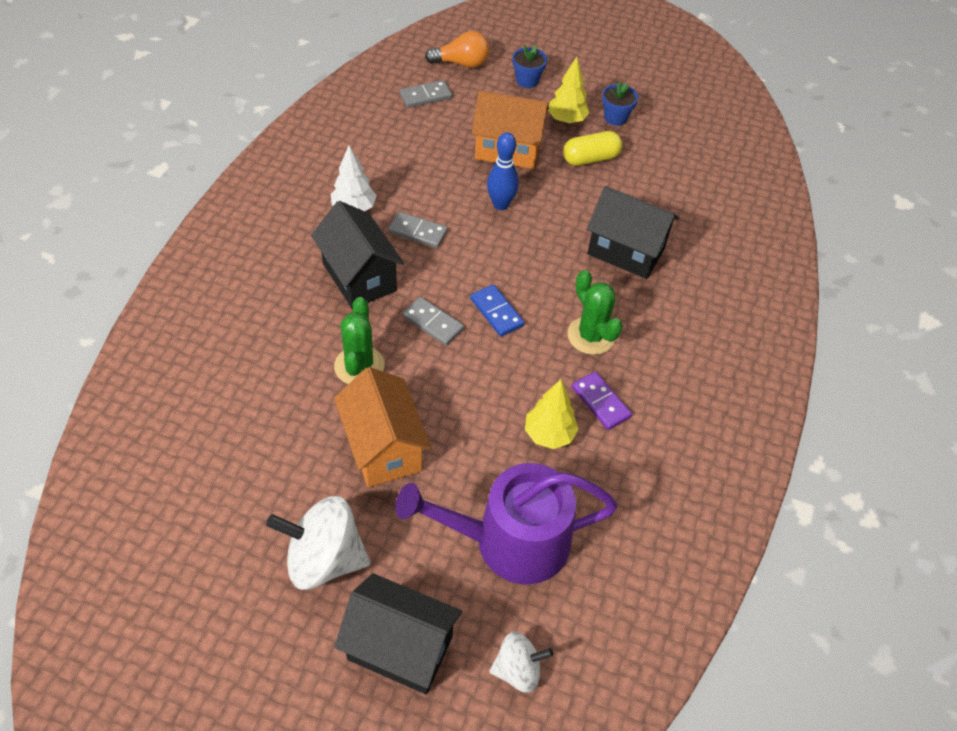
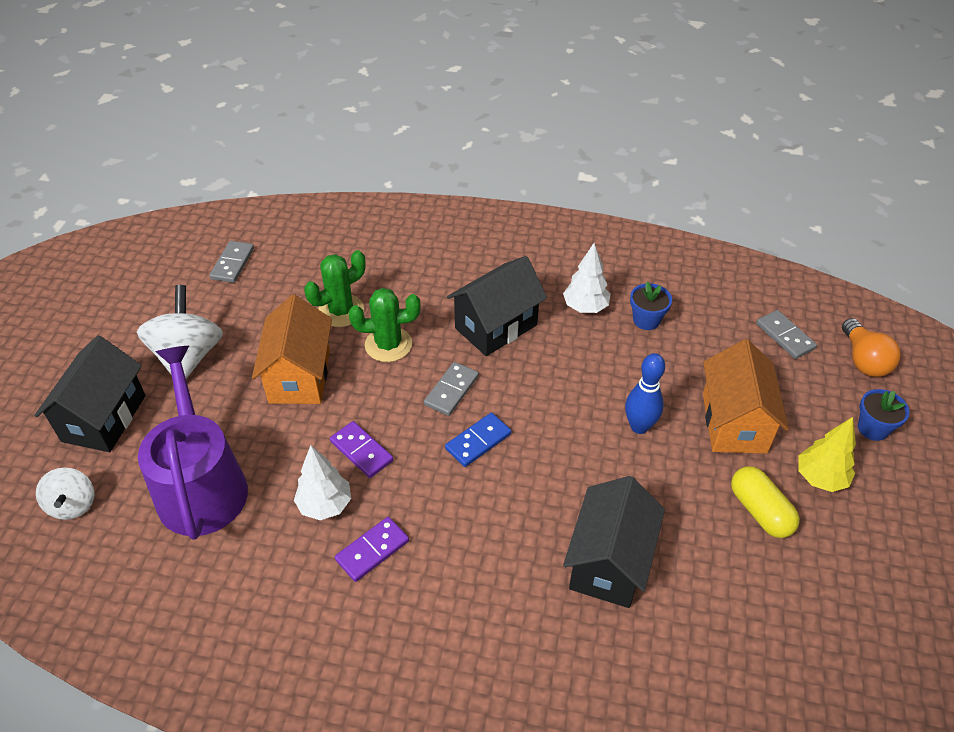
camera: 85 degrees right, 5 degrees down
orange house [334,367,431,487] -> orange house turned 60 degrees counterclockwise [252,295,332,404]
grey domino [388,212,448,248] -> grey domino moved to [209,241,254,283]
yellow tree [525,379,579,449] -> white tree [294,445,351,520]
green cactus [567,270,623,355] -> green cactus moved to [304,250,366,327]
blue flower pot [602,81,638,126] -> blue flower pot moved to [630,281,672,330]
none -> purple domino [330,421,393,478]

